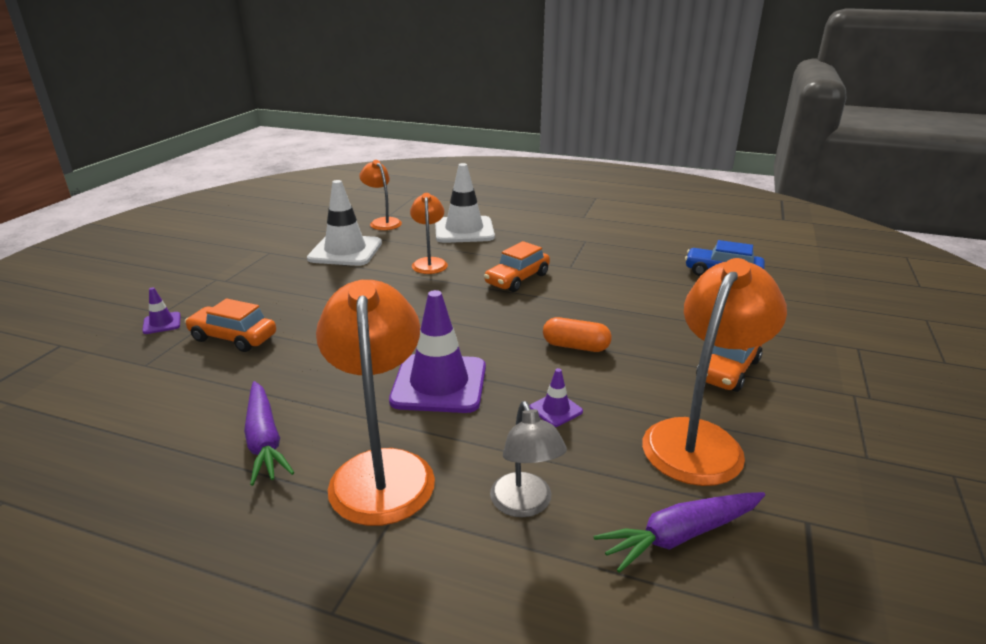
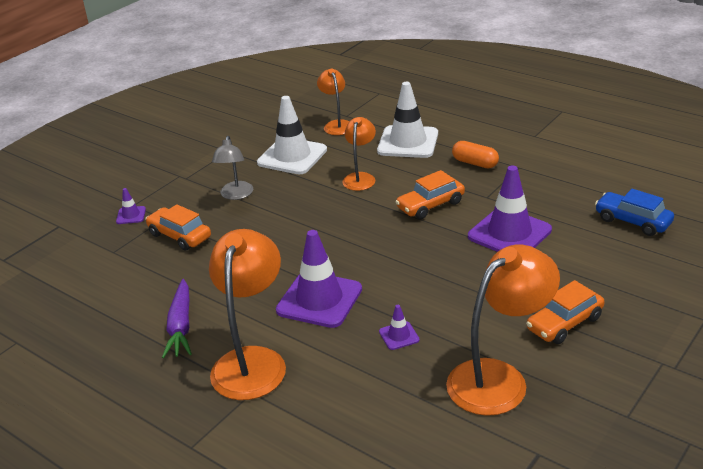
camera: 20 degrees right, 5 degrees up
grey lamp [490,401,567,517] -> grey lamp moved to [212,136,253,200]
orange capsule [543,317,611,352] -> orange capsule moved to [452,141,499,168]
purple carrot [594,492,765,573] -> none
none -> purple traffic cone [468,165,552,252]

